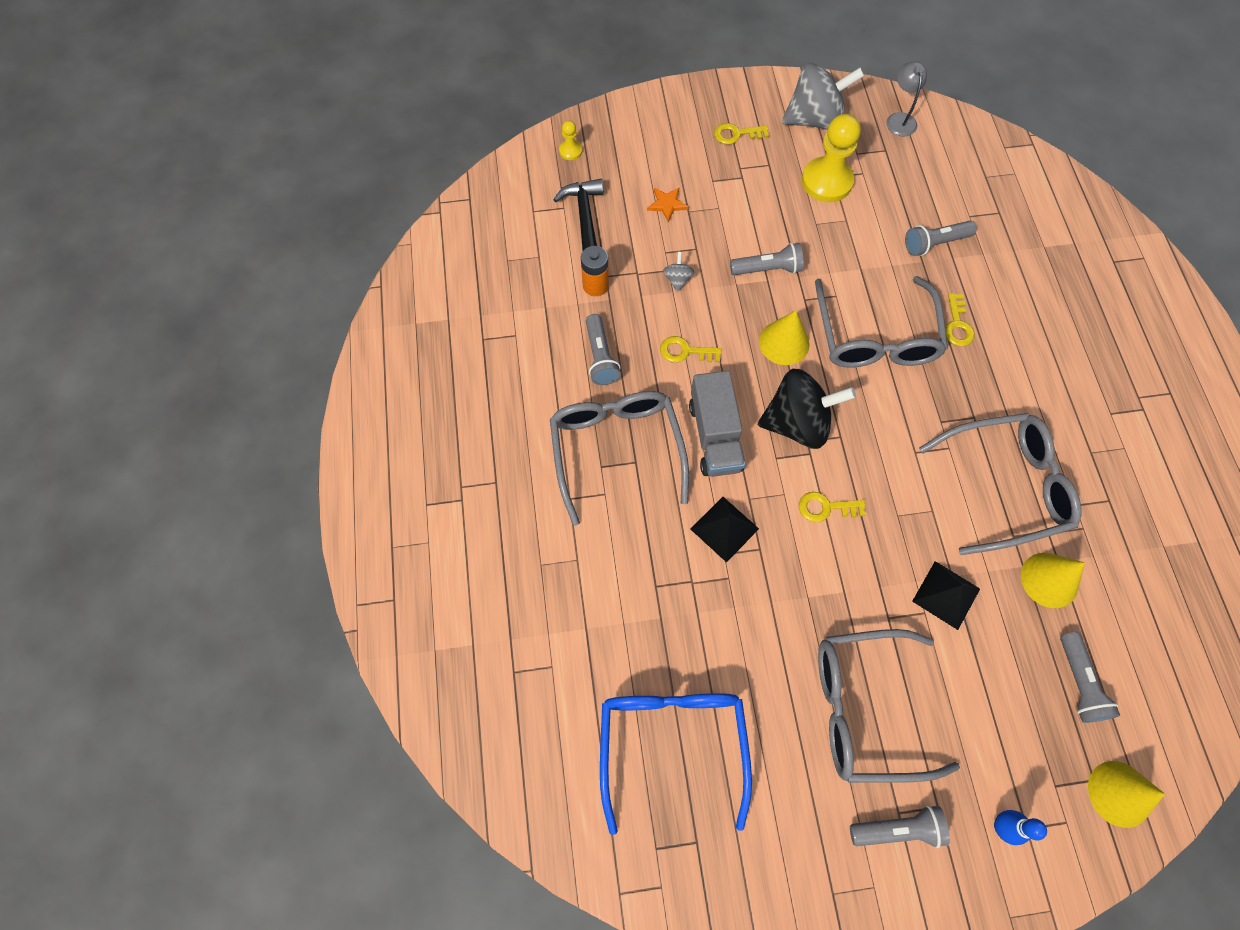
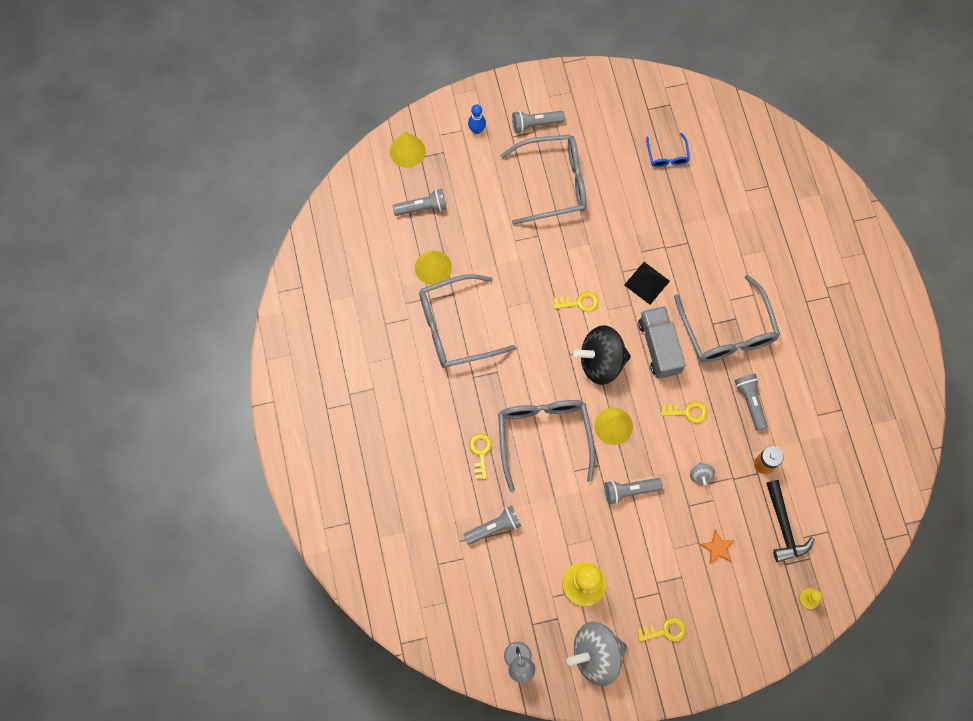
camera: 175 degrees right, 5 degrees up
blue glasses [600,693,752,835] -> blue glasses [646,133,690,167], size x0.47
black pyramid [912,561,980,630] -> none
grey flashlight [1060,632,1120,723] -> grey flashlight turned 90 degrees clockwise [393,189,447,216]

